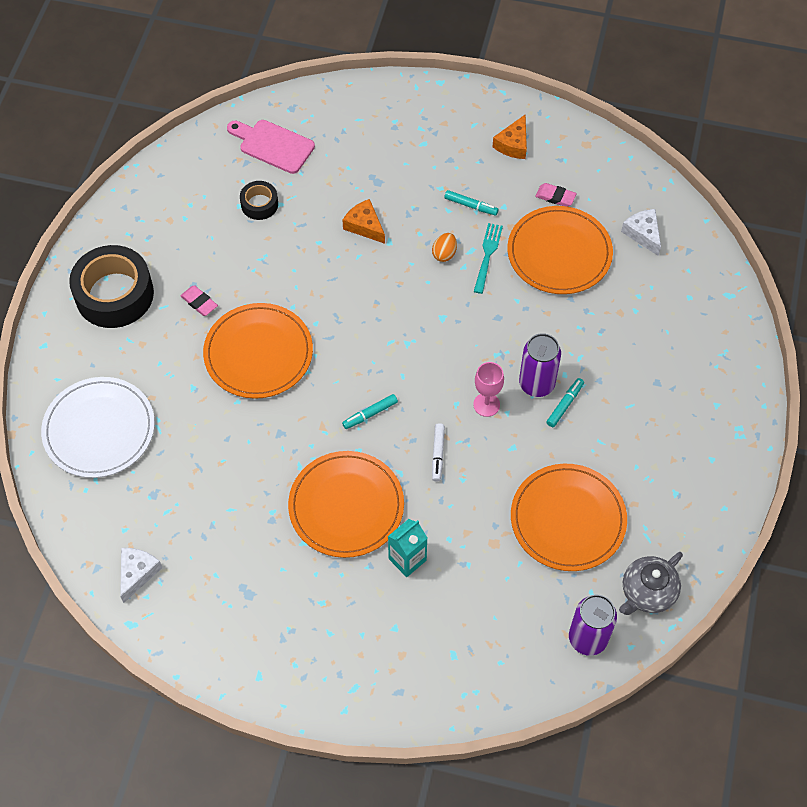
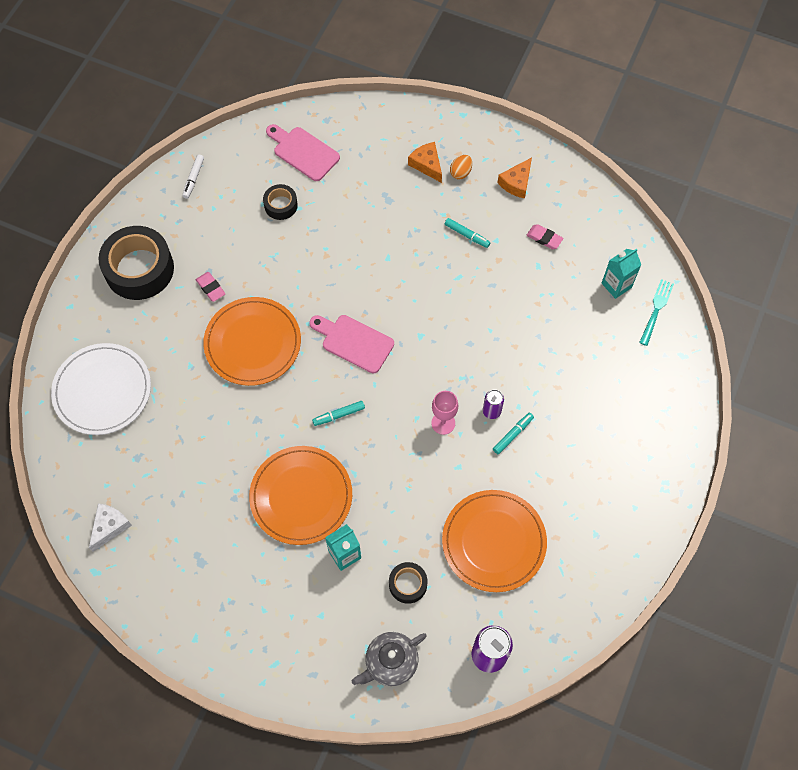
camera: 10 degrees right, 5 degrees up
orange cheese [342,199,385,244] -> orange cheese moved to [408,142,442,183]
orange egg [432,233,457,262] -> orange egg moved to [450,155,472,179]
white marker [432,423,445,482] -> white marker moved to [182,155,204,199]
turquoise fork [474,223,503,294] -> turquoise fork moved to [639,279,674,346]
orange plate [508,206,613,294] -> none
purple can [519,333,561,397] -> purple can [483,389,504,419], size x0.58
grey teapot [619,552,683,615] -> grey teapot moved to [352,632,427,686]
white cheese [621,209,661,256] -> turquoise carton [602,248,641,299]
none -> pink cutting board [310,315,394,373]
none -> black tape [389,562,427,604]

